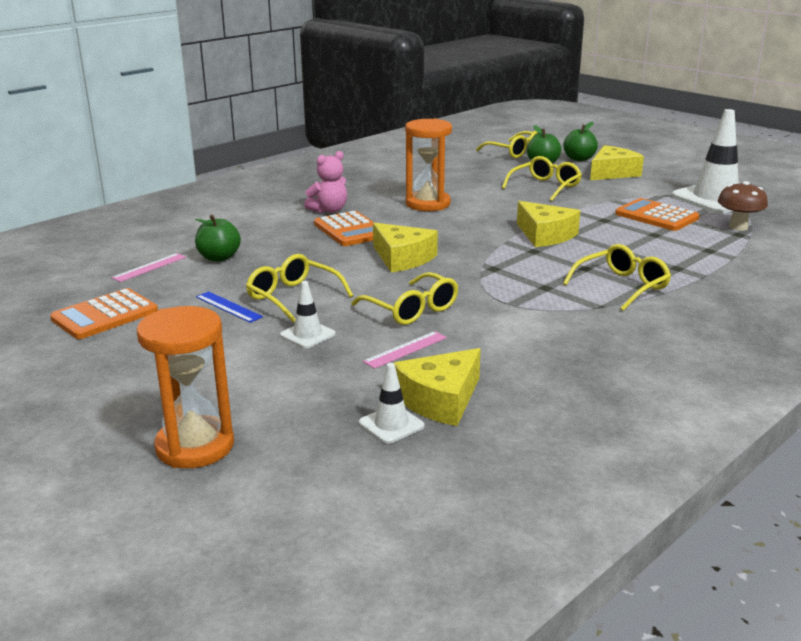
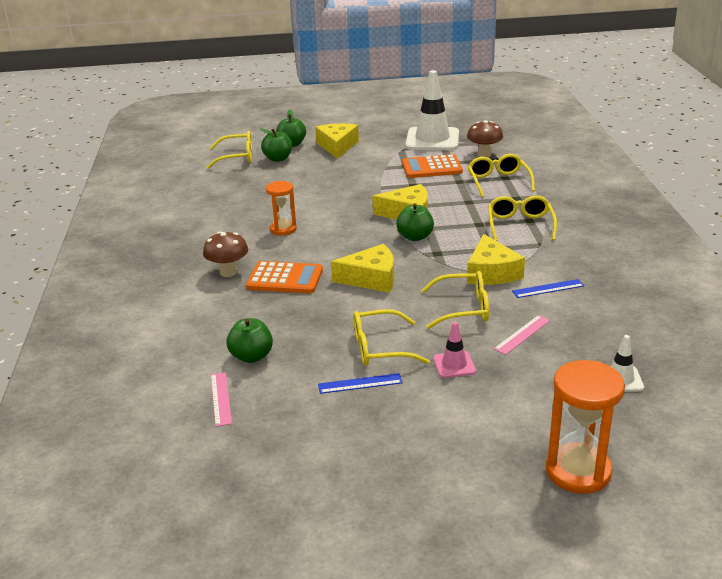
camera: 50 degrees left, 5 degrees up
orange calculator [50,288,158,339] -> none
white traffic cone [280,281,336,348] -> pink traffic cone [433,322,476,378]
pink teddy bear [304,151,347,213] -> brown mushroom [203,231,248,277]
pink ruler [363,331,447,369] -> pink ruler turned 45 degrees clockwise [494,315,550,355]
yellow cheese [394,348,481,426] -> yellow cheese moved to [467,234,525,285]
orange hourglass [405,119,452,211] -> orange hourglass [266,181,297,235], size x0.63
yellow glasses [502,156,582,201] -> yellow glasses moved to [468,154,535,197]
none -> green apple [396,203,434,241]
none -> blue ruler [512,279,584,298]

